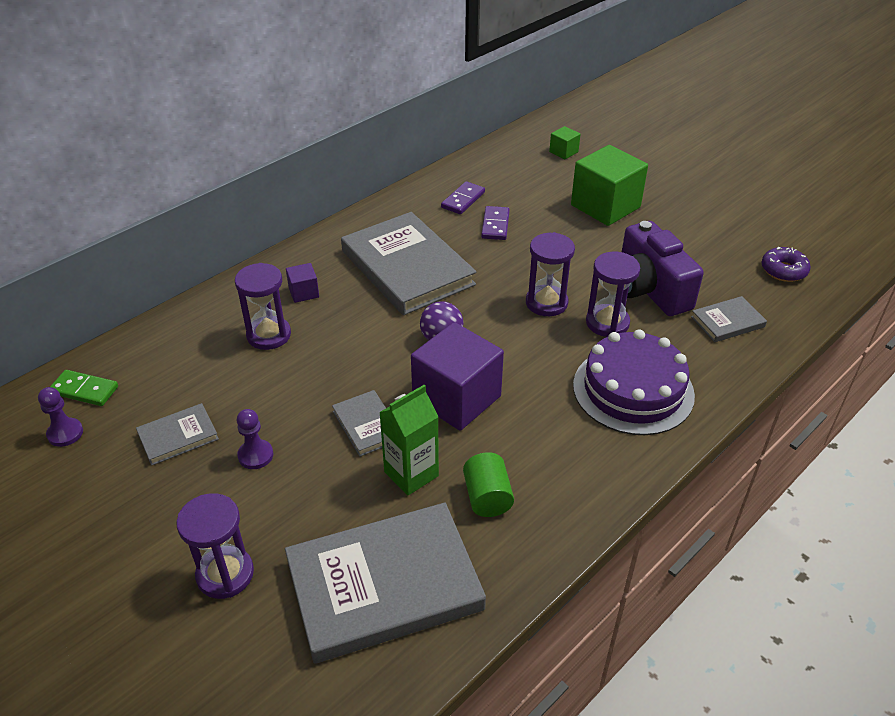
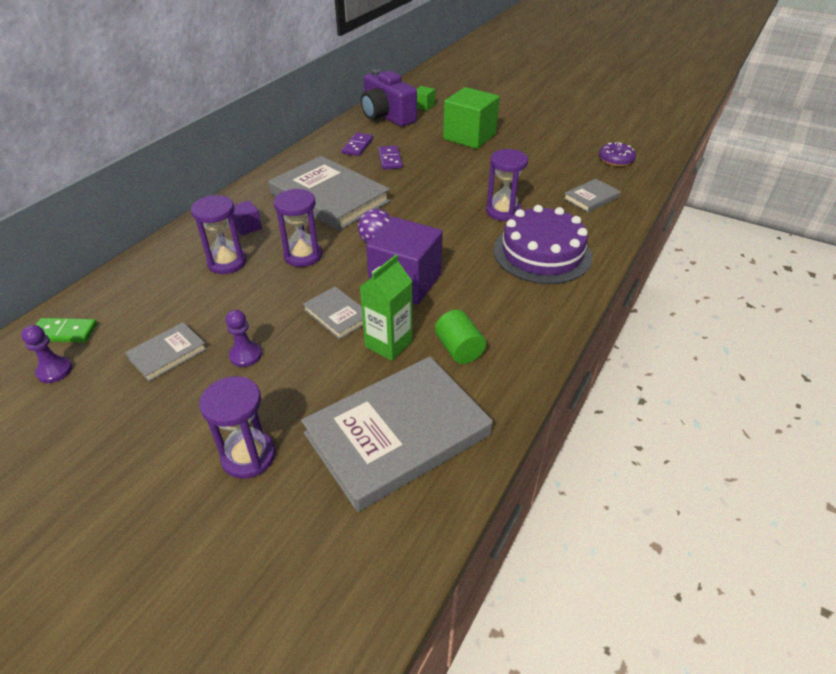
camera: 15 degrees left, 0 degrees up
purple hourglass [526,232,575,316] -> purple hourglass moved to [274,189,322,267]
purple camera [622,221,704,316] -> purple camera moved to [361,69,417,127]

